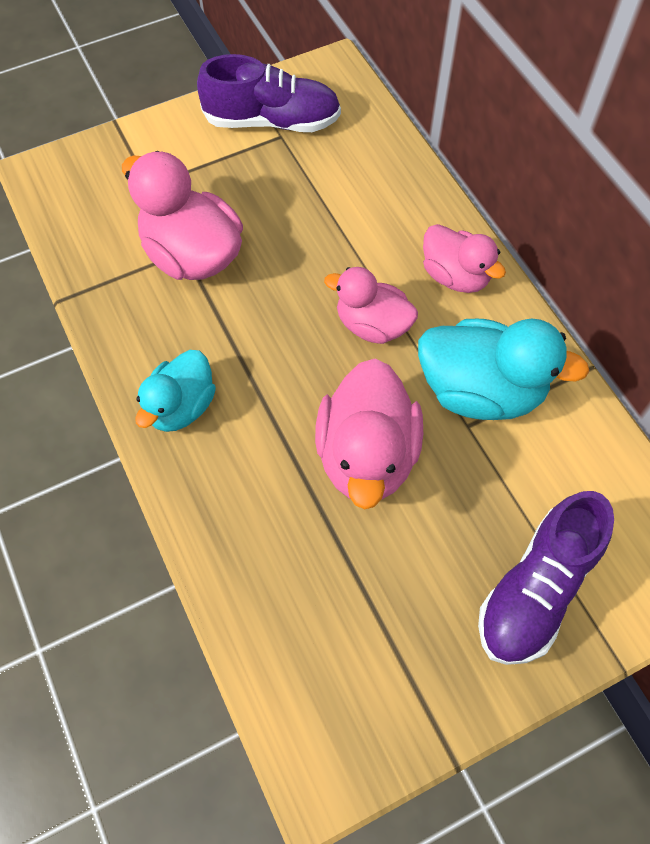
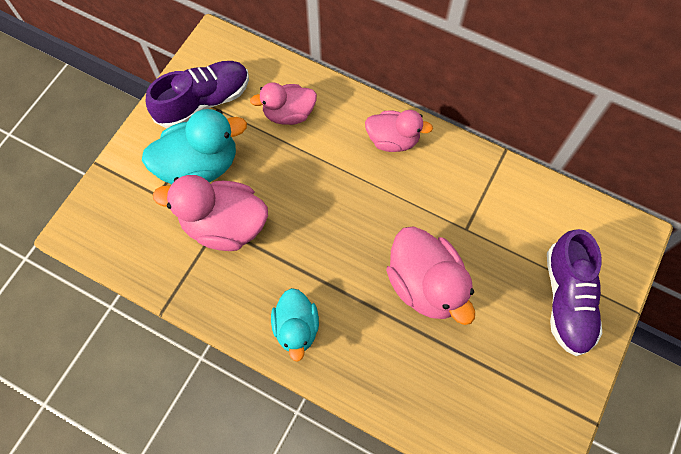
camera: 35 degrees left, 5 degrees up
pink duck [324,267,418,344] -> pink duck moved to [250,82,317,125]
turquoise duck [418,319,590,420] -> turquoise duck moved to [142,109,247,184]

